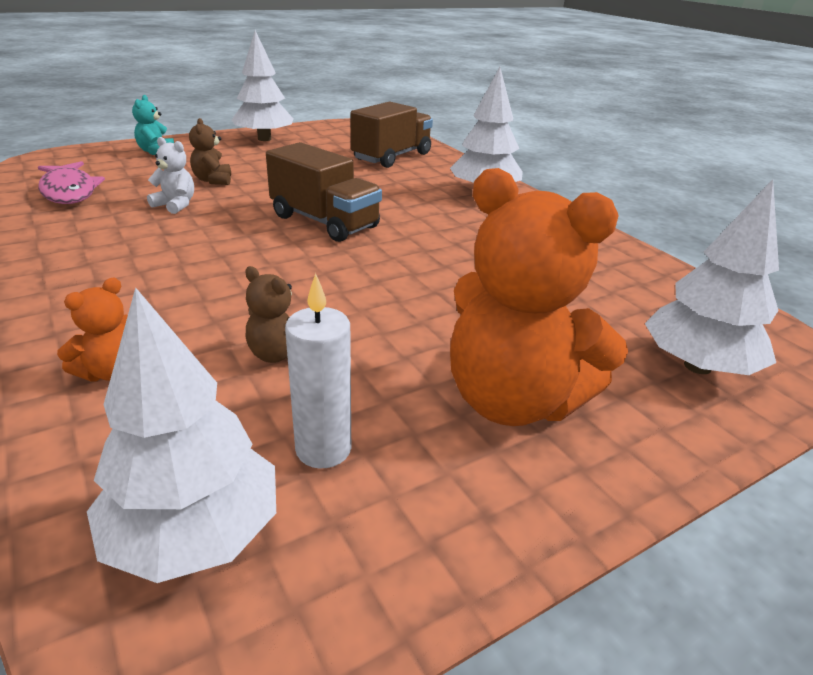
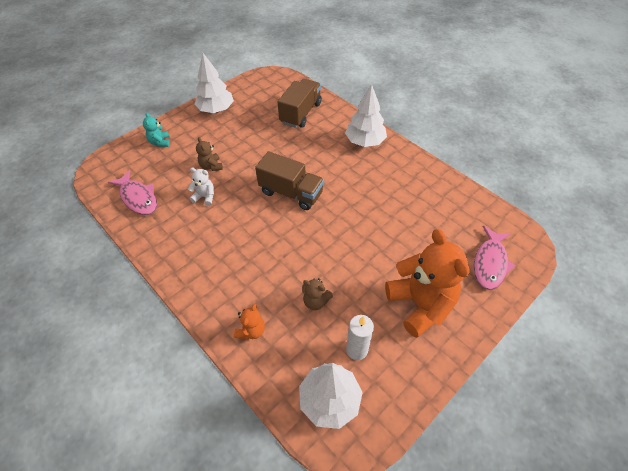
camera: 10 degrees left, 20 degrees up
orange teddy bear [450,168,628,426] -> orange teddy bear turned 135 degrees counterclockwise [385,229,470,338]
white tree [645,179,779,375] -> pink fish [474,226,516,290]

